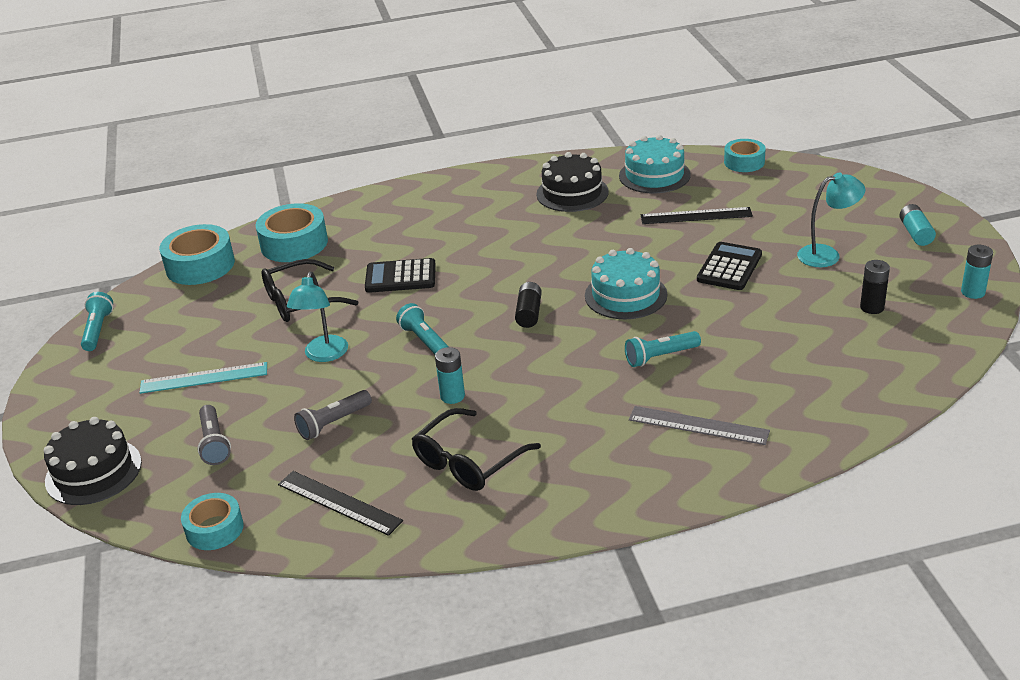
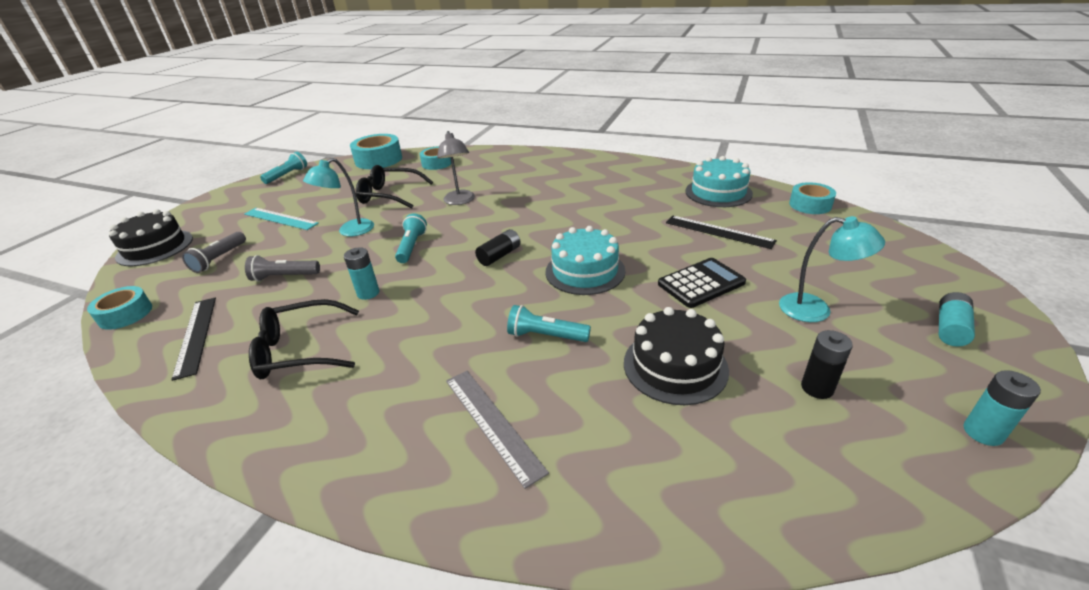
camera: 35 degrees right, 0 degrees up
turquoise tape [255,203,328,262] -> turquoise tape [420,147,451,170], size x0.63
black calculator [365,258,436,293] -> grey lamp [437,131,475,205]
black cake [536,152,609,212] -> black cake moved to [624,307,729,405]

